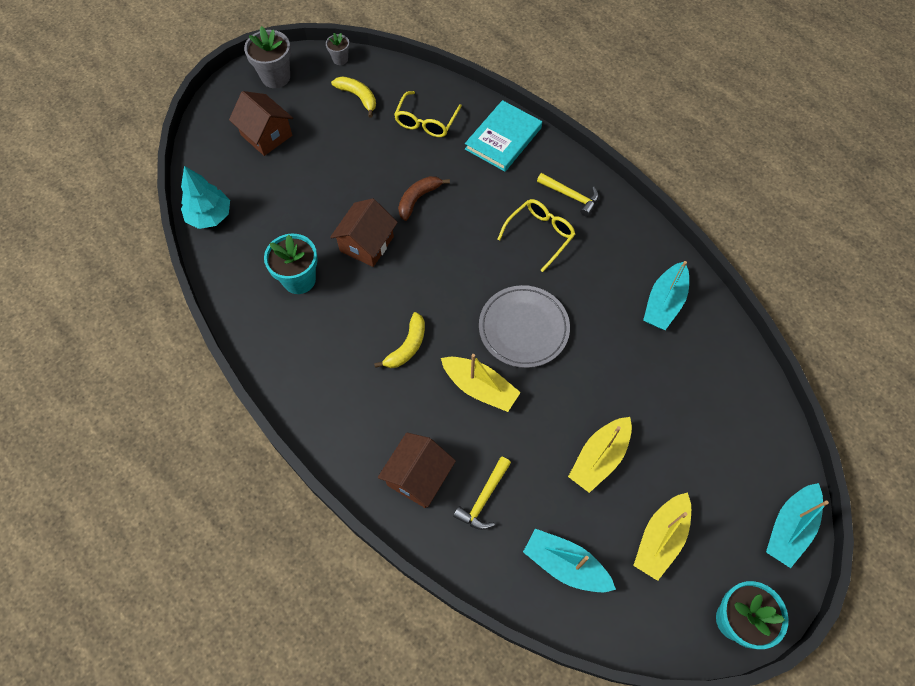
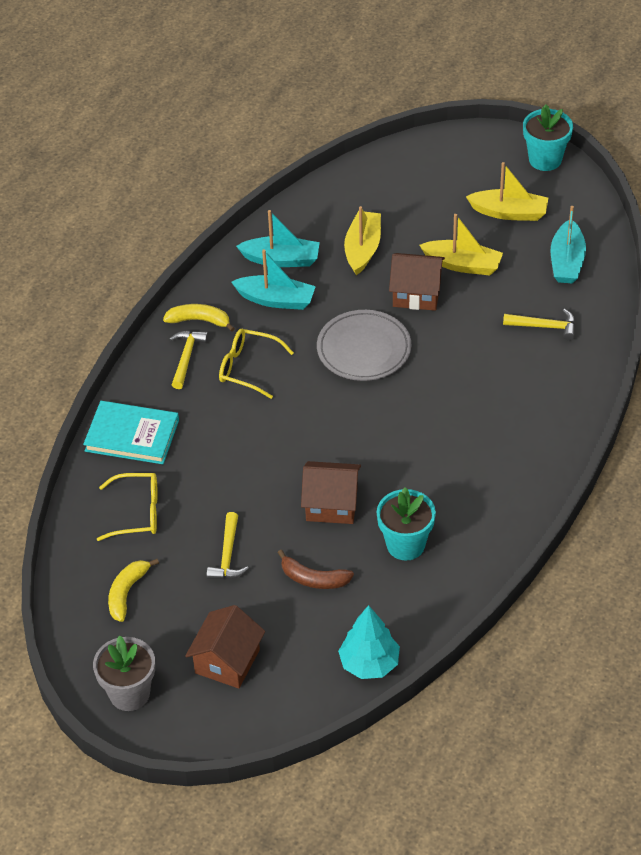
camera: 110 degrees left, 15 degrees down
grey flower pot [326,33,350,65] -> none
yellow banana [374,312,425,368] -> yellow banana moved to [163,304,235,332]
brown house [378,433,456,508] -> brown house moved to [389,253,445,311]
brown banana [398,176,450,221] -> brown banana moved to [278,550,354,589]
yellow boat [441,354,521,412] -> yellow boat moved to [344,206,381,275]
turquoise boat [766,483,829,568] -> turquoise boat moved to [231,249,316,310]
none -> yellow hammer [207,512,249,579]

